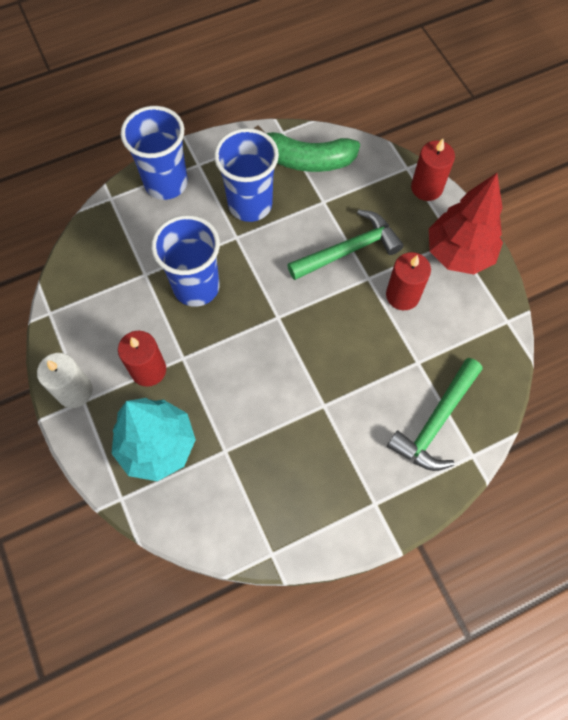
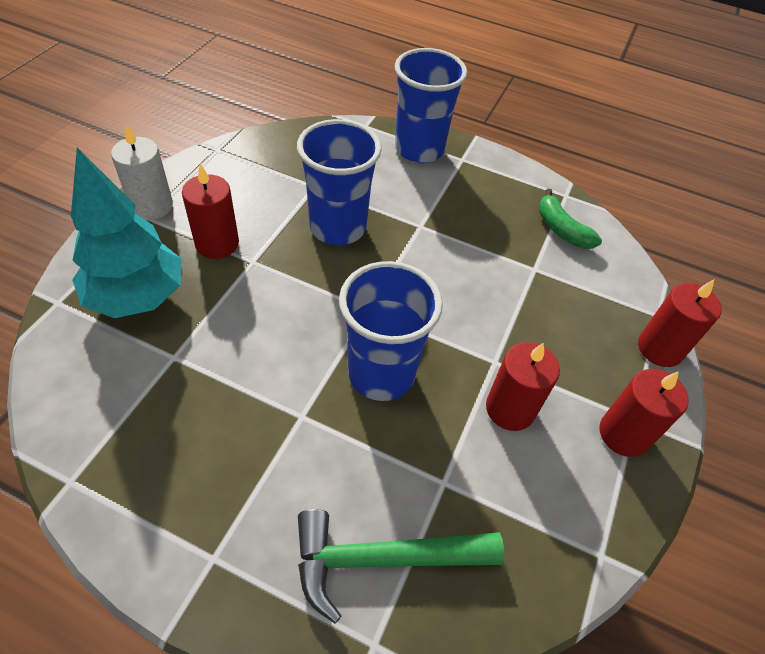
camera: 45 degrees right, 15 degrees down
blue cup [214,128,279,222] -> blue cup moved to [339,261,443,401]
green banana [254,126,360,172] -> green banana [539,189,602,249], size x0.62
green hammer [288,210,404,280] -> none
red tree [429,173,503,275] -> red candle [600,369,689,457]

